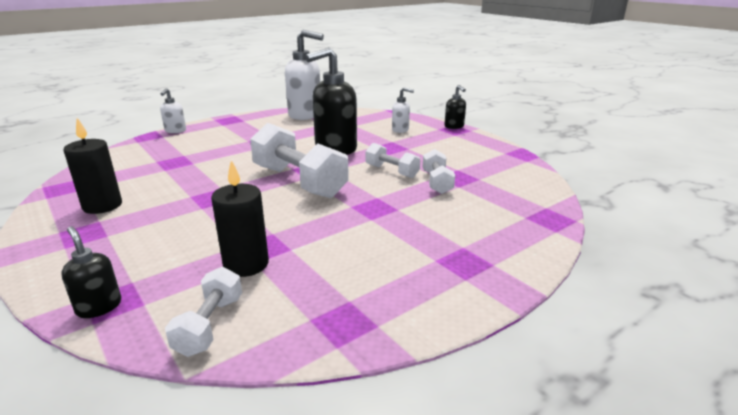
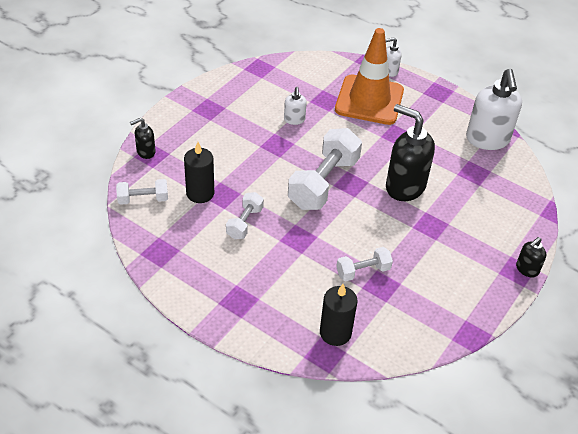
camera: 70 degrees right, 20 degrees up
black soap dispenser [61,226,121,318] -> black soap dispenser turned 150 degrees counterclockwise [130,118,156,159]
black candle [64,118,122,214] -> black candle moved to [320,284,357,346]
white dumbbell [366,143,420,178] -> white dumbbell moved to [226,192,264,239]
white soap dispenser [392,87,414,133] -> white soap dispenser moved to [284,87,307,125]
none -> orange traffic cone [335,28,404,125]

